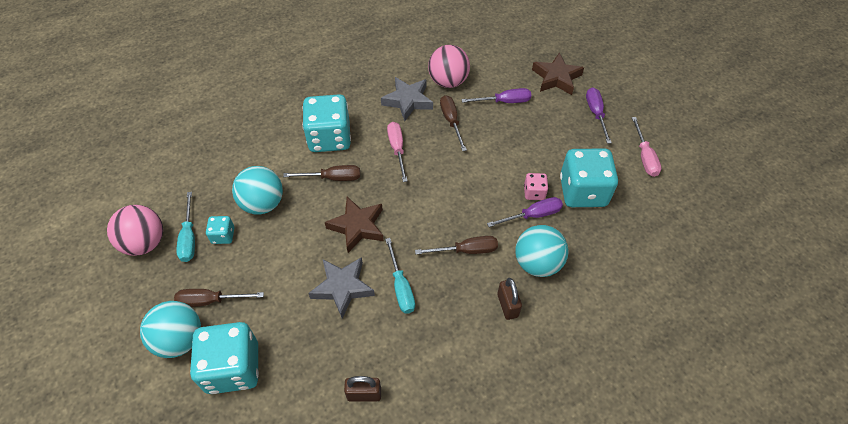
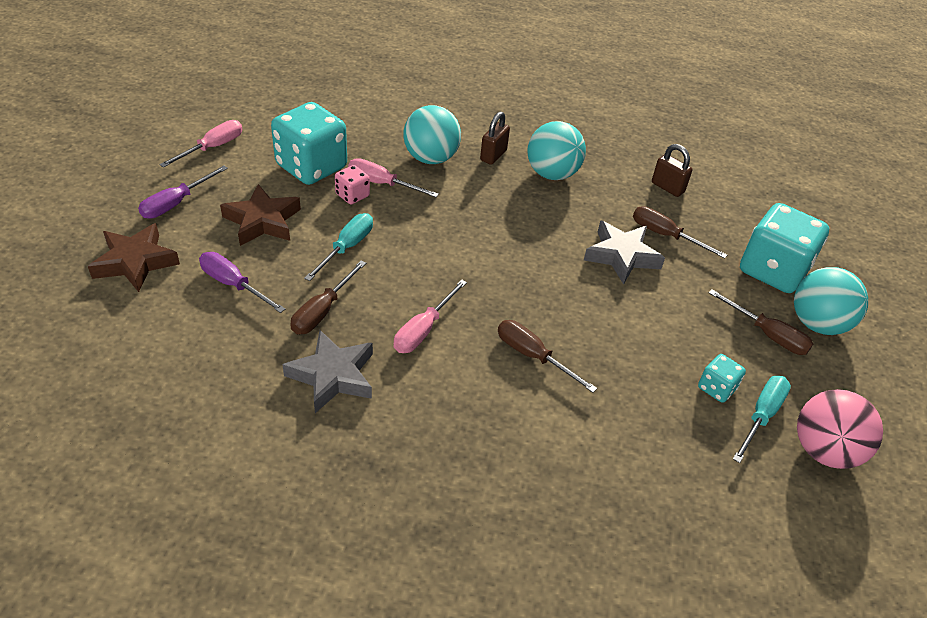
camera: 140 degrees left, 10 degrees down
turquoise ball [232,166,283,215] -> turquoise ball moved to [527,121,586,180]
turquoise dice [302,94,351,152] -> none
brown star [325,197,384,253] -> brown star moved to [220,184,301,246]
turquoise screwdriver [385,238,415,313] -> turquoise screwdriver moved to [304,213,373,281]
brown screwdriver [415,236,498,254] -> brown screwdriver moved to [633,206,727,259]
pink ball [428,45,470,88] -> none
purple screwdriver [487,197,563,227] -> pink screwdriver [348,158,439,197]

